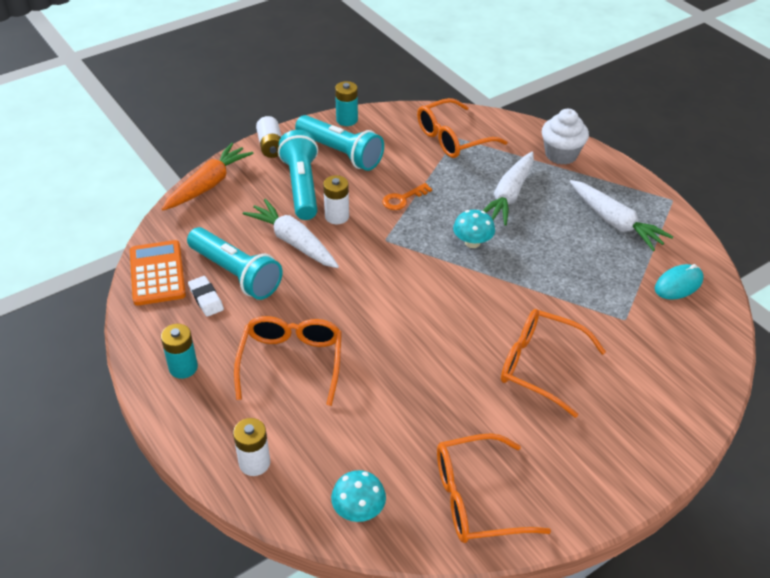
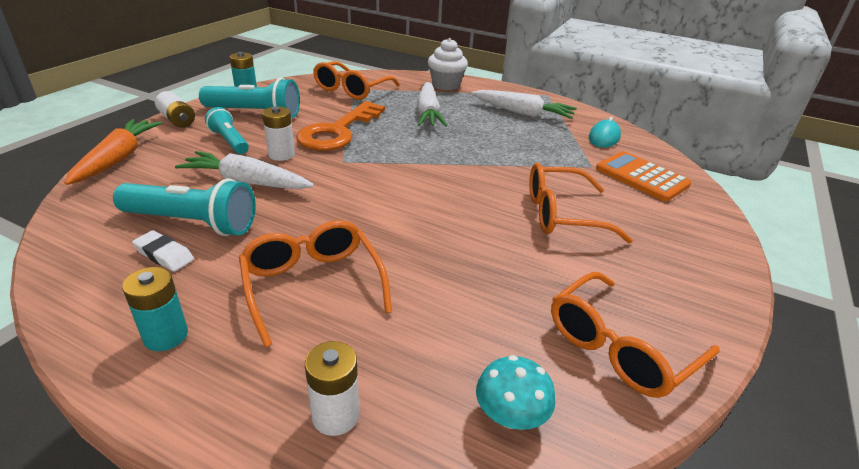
camera: 30 degrees left, 10 degrees down
orange calculator [130,240,186,306] -> orange calculator moved to [596,151,691,202]
turquoise flashlight [278,130,318,220] -> turquoise flashlight [205,107,249,154], size x0.62
orange key [382,183,432,210] -> orange key [296,101,385,151], size x2.19
turquoise mushroom [453,210,495,248] -> none

